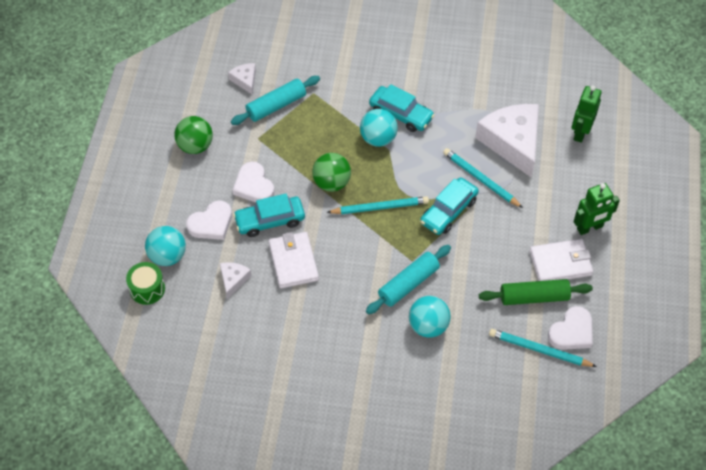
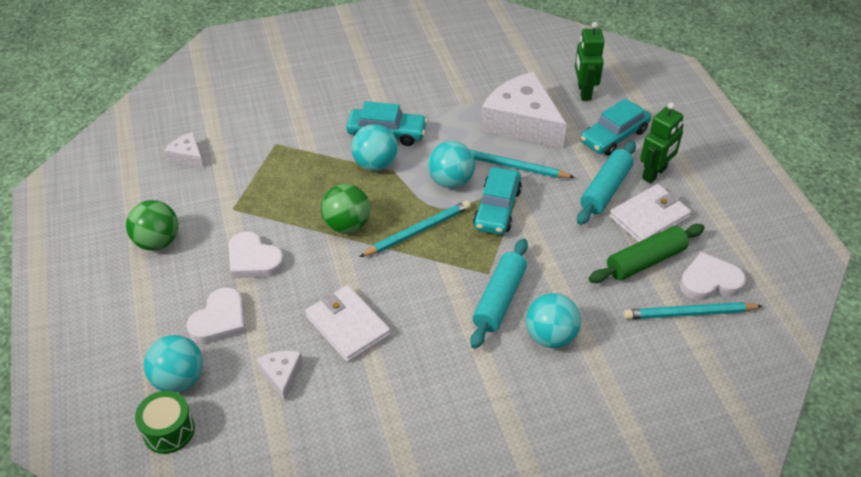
camera: 25 degrees left, 10 degrees down
turquoise rolling pin [231,76,320,125] -> turquoise rolling pin moved to [577,141,636,225]
turquoise car [233,194,305,237] -> turquoise car moved to [581,98,651,155]
white heart [548,306,593,350] -> white heart turned 120 degrees counterclockwise [680,252,746,301]
none -> turquoise ball [428,141,475,188]

